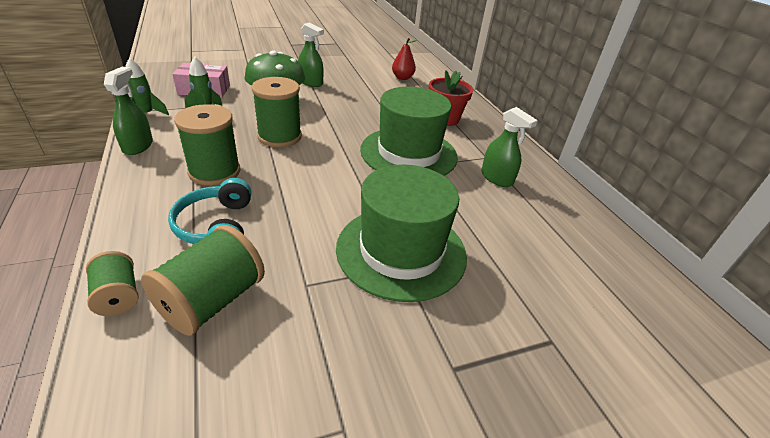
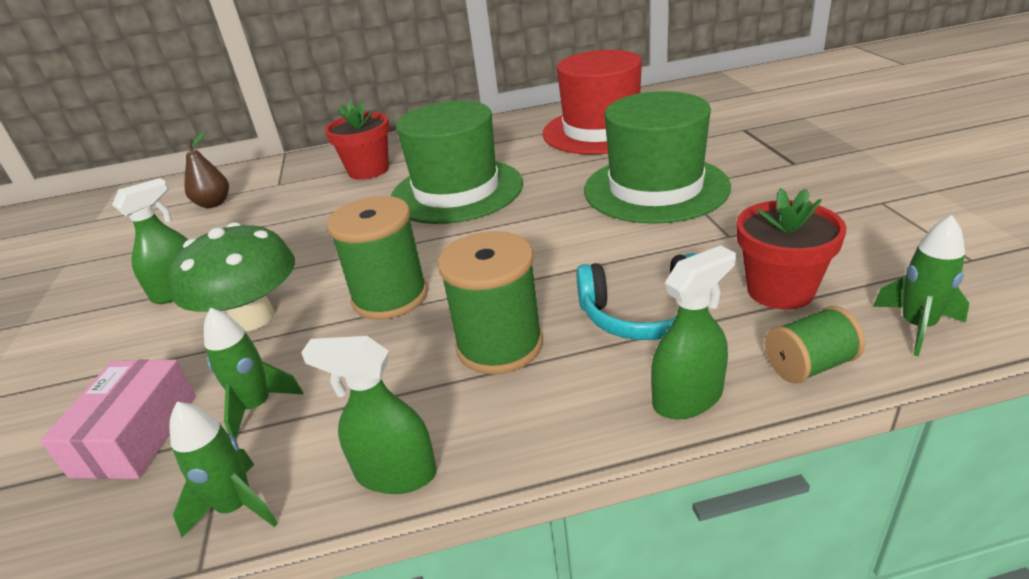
camera: 75 degrees left, 5 degrees down
green spool [141,225,265,336] -> red flower pot [737,188,846,310]
red pear [392,38,417,80] -> brown pear [184,132,229,208]
green spray bottle [481,107,538,187] -> green spray bottle moved to [651,246,736,419]
none -> red hat [542,50,642,154]
none -> green rocket [873,215,969,356]

